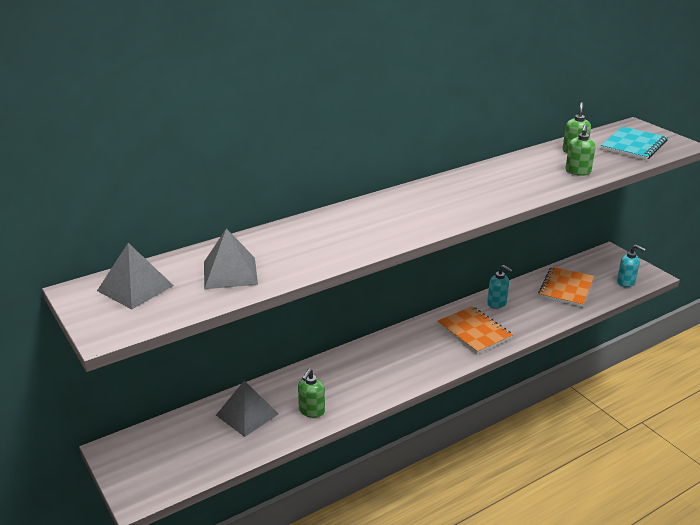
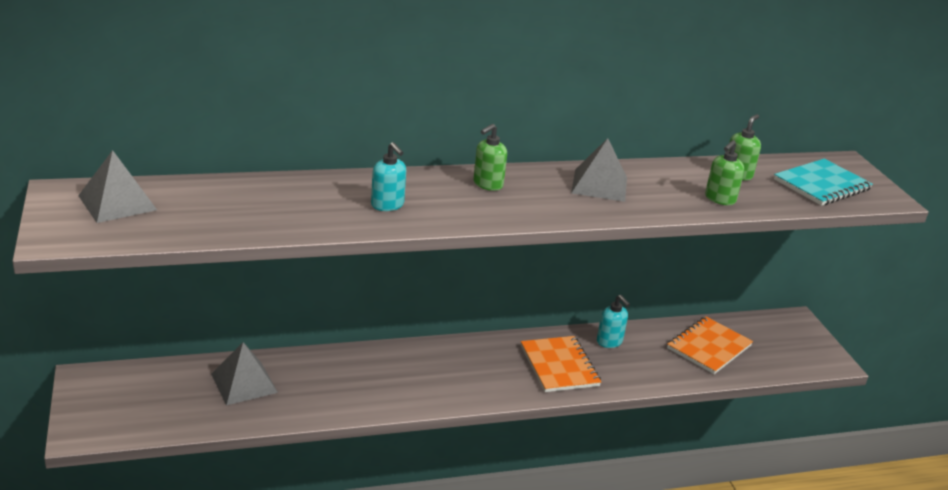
camera: 15 degrees right, 0 degrees up
grey pyramid [204,228,258,289] -> grey pyramid moved to [571,138,627,202]
green soap dispenser [298,369,325,418] -> green soap dispenser moved to [473,124,507,191]
turquoise soap dispenser [617,244,646,287] -> turquoise soap dispenser moved to [371,142,406,211]

